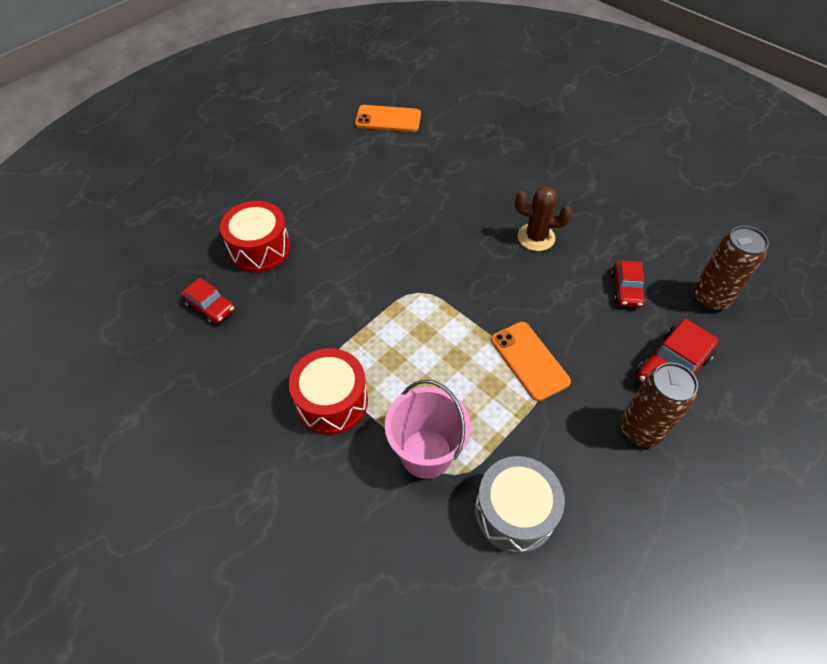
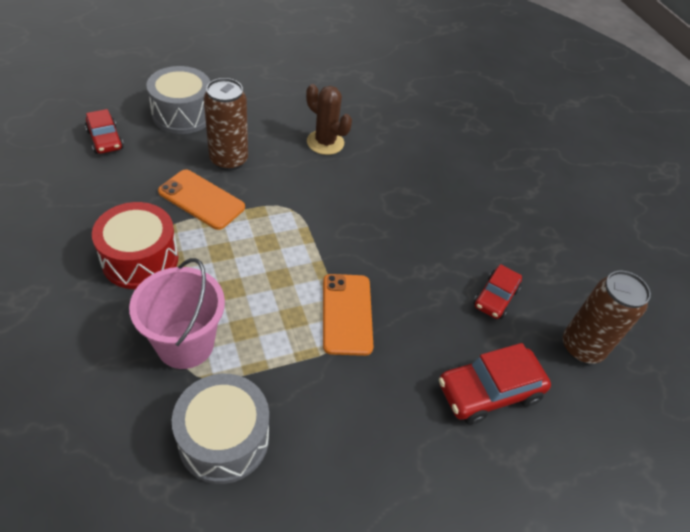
camera: 20 degrees right, 5 degrees down
red drum [220,201,291,272] -> grey drum [146,66,210,134]
orange phone [355,105,421,132] -> orange phone moved to [158,169,245,230]
brown cactus [515,186,572,251] -> brown cactus moved to [306,84,352,155]
brown can [621,362,698,447] -> brown can moved to [204,78,248,171]

